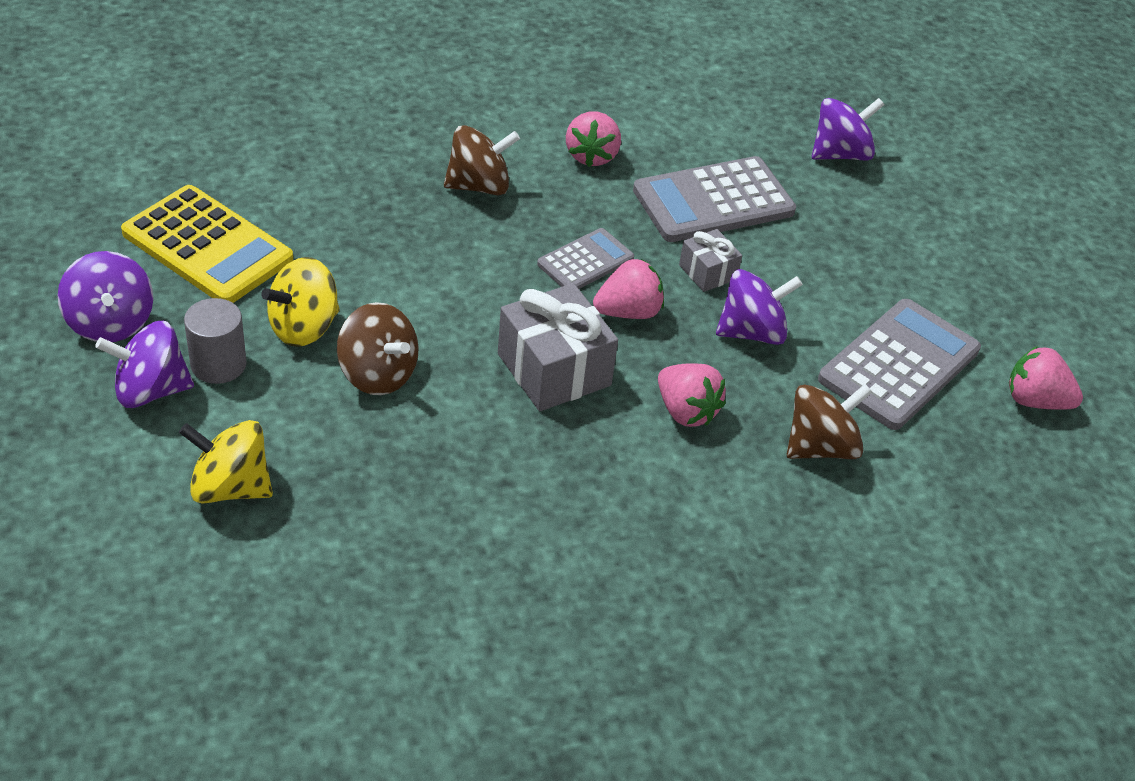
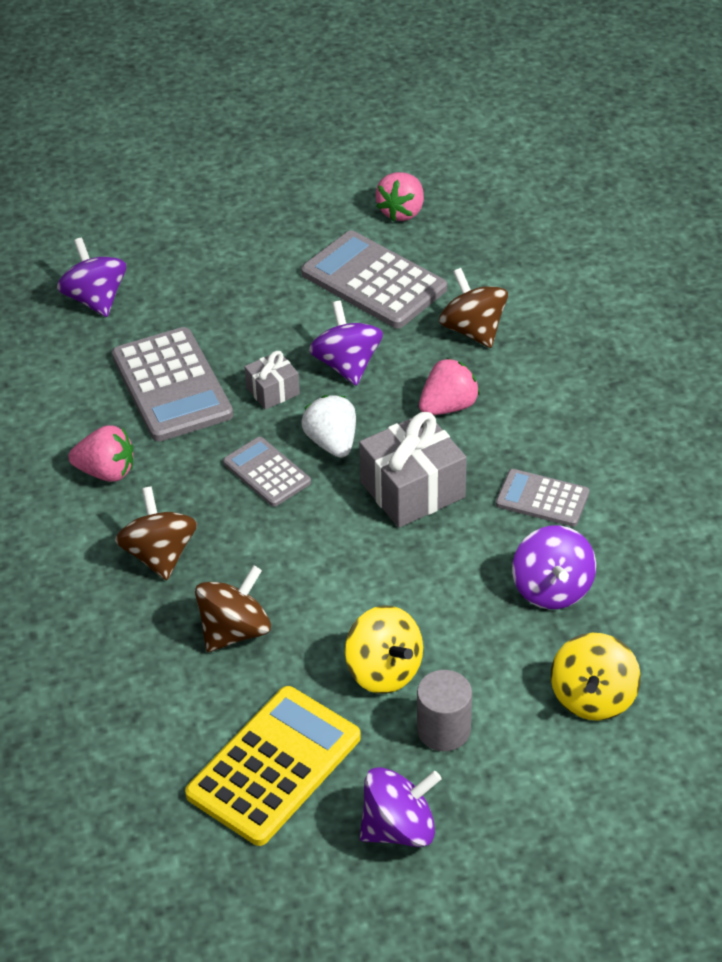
camera: 85 degrees left, 0 degrees up
purple spinning top [95,321,194,408] -> purple spinning top moved to [512,525,596,609]
brown spinning top [337,302,418,395] -> brown spinning top moved to [195,565,271,652]
pink strawberry [593,259,664,319] -> white strawberry [302,395,356,458]
none -> grey calculator [496,469,589,527]

